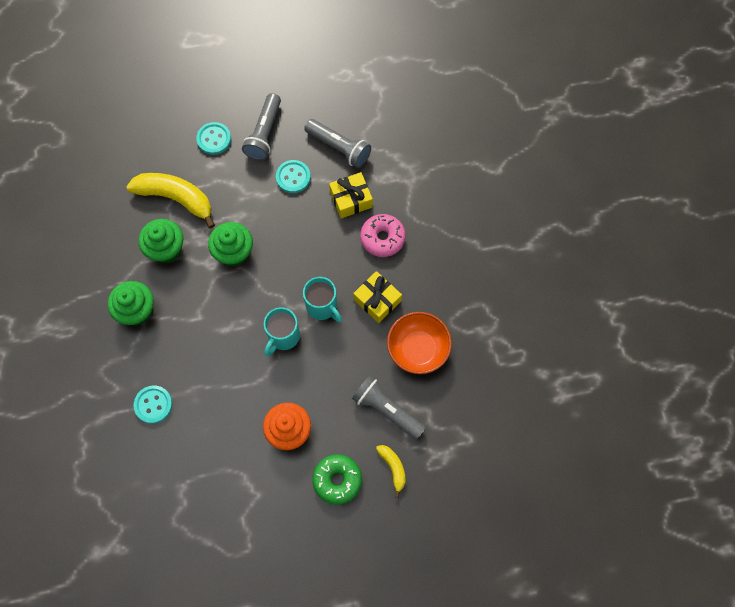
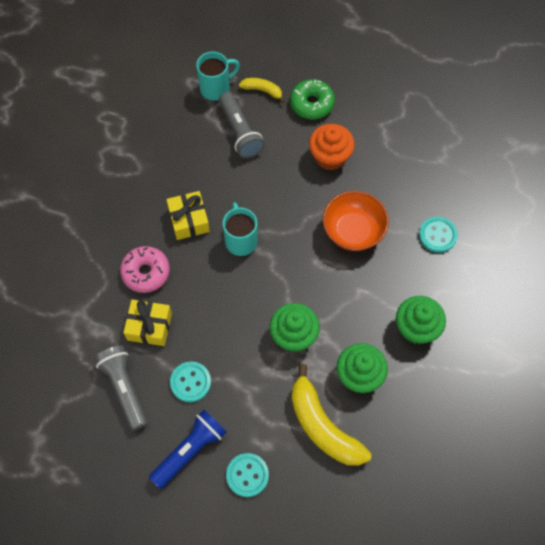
camera: 150 degrees left, 5 degrees down
grey flashlight [242,93,281,160] -> blue flashlight [149,410,227,489]
turquoise mug [264,307,300,357] -> turquoise mug moved to [196,52,240,100]
yellow banana [376,445,405,498] -> yellow banana turned 105 degrees clockwise [239,78,285,103]
orange bowl [387,312,452,374] -> orange bowl moved to [323,191,389,251]

